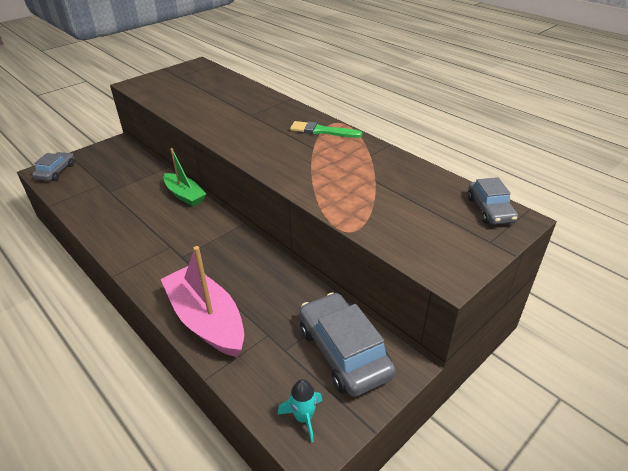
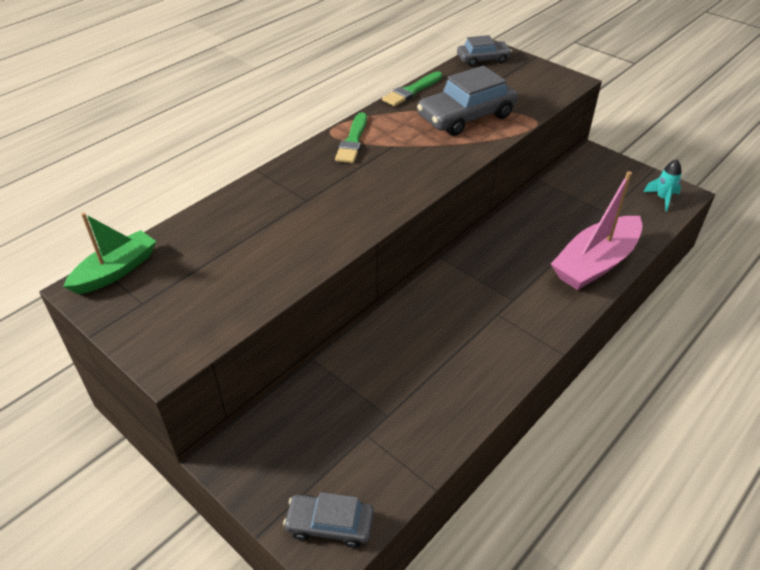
camera: 95 degrees left, 5 degrees up
green boat [163,148,206,207] -> green boat moved to [63,213,156,294]
grey car [299,292,396,397] -> grey car moved to [417,65,518,136]
none -> green brush [382,71,442,106]

